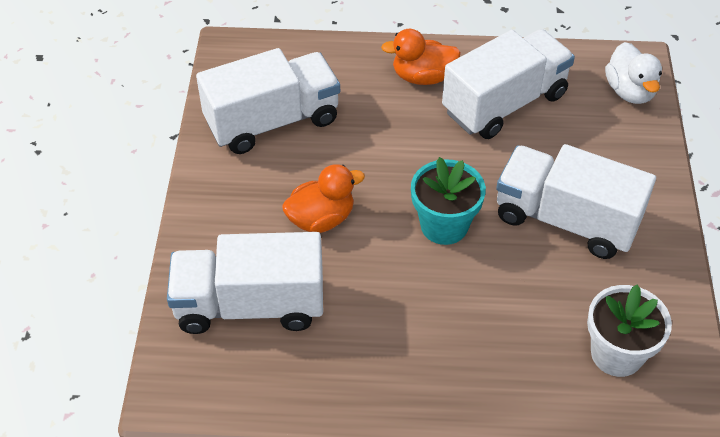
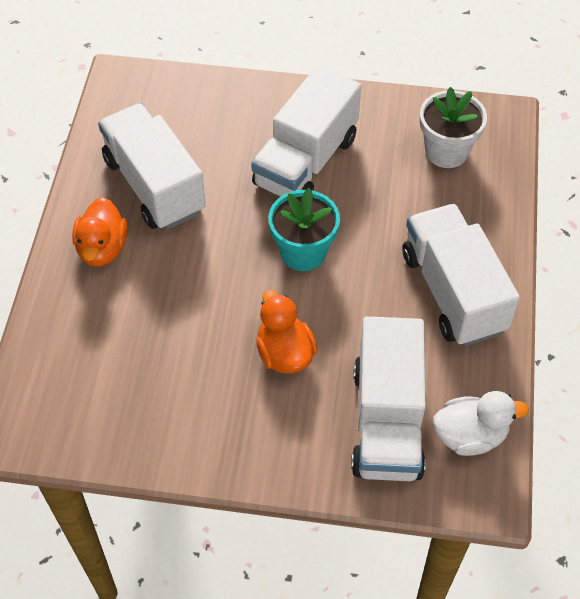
camera: 85 degrees left, 5 degrees up
white truck [196,48,340,154] -> white truck moved to [403,204,520,346]
white duck [605,42,662,104] -> white duck moved to [433,391,529,456]

